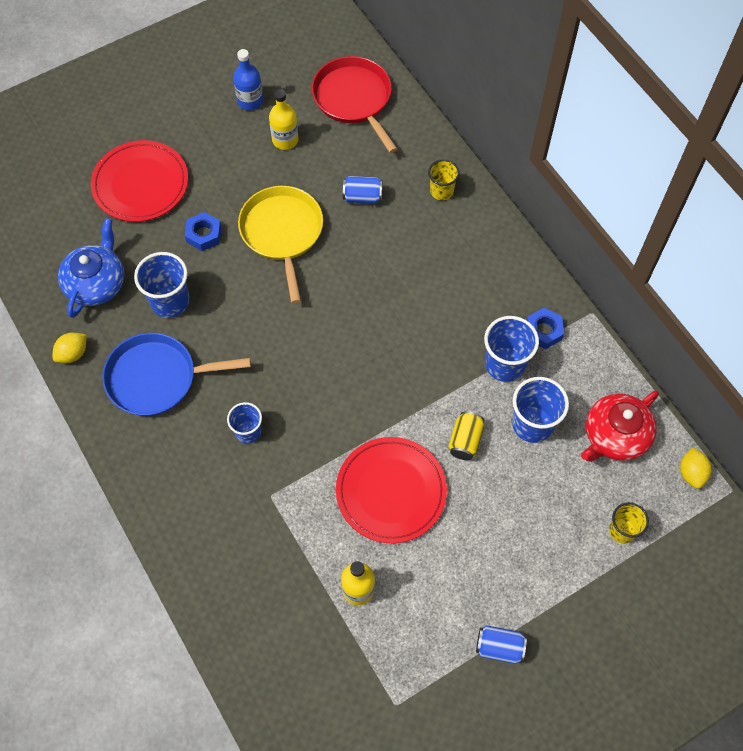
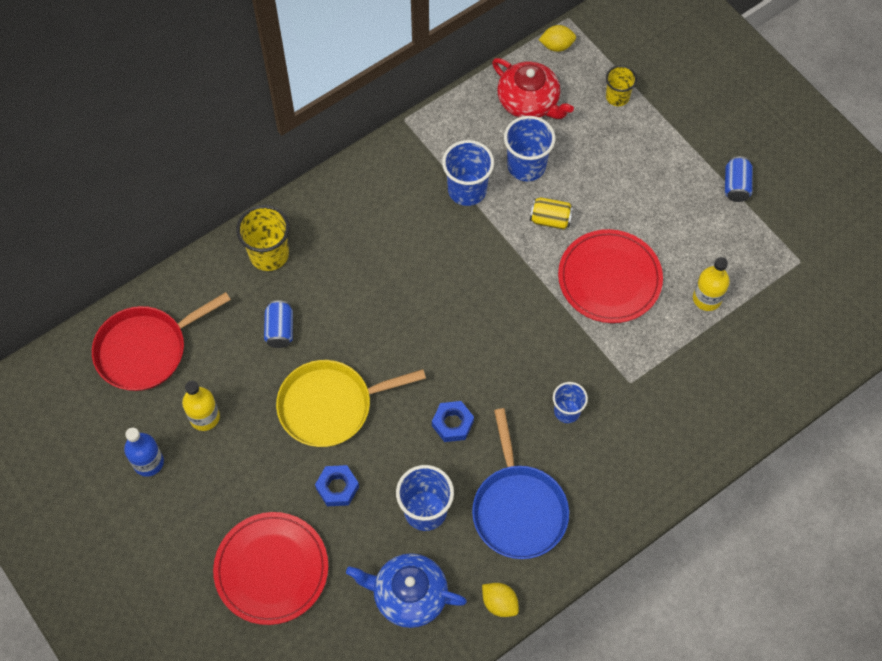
camera: 95 degrees left, 0 degrees up
yellow cup [428,159,460,200] -> yellow cup [236,205,290,271], size x1.58
blue nut [527,308,564,349] -> blue nut moved to [432,401,474,442]

